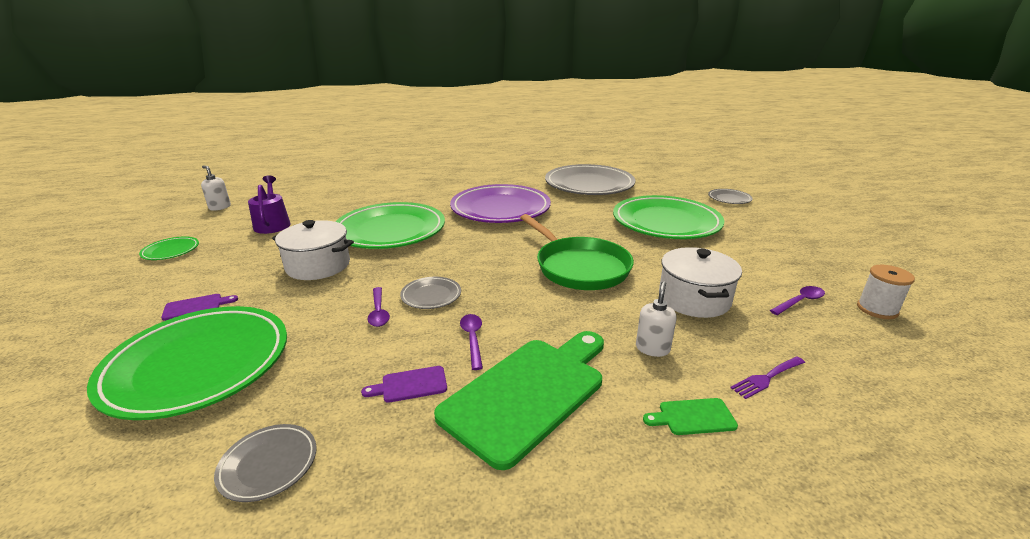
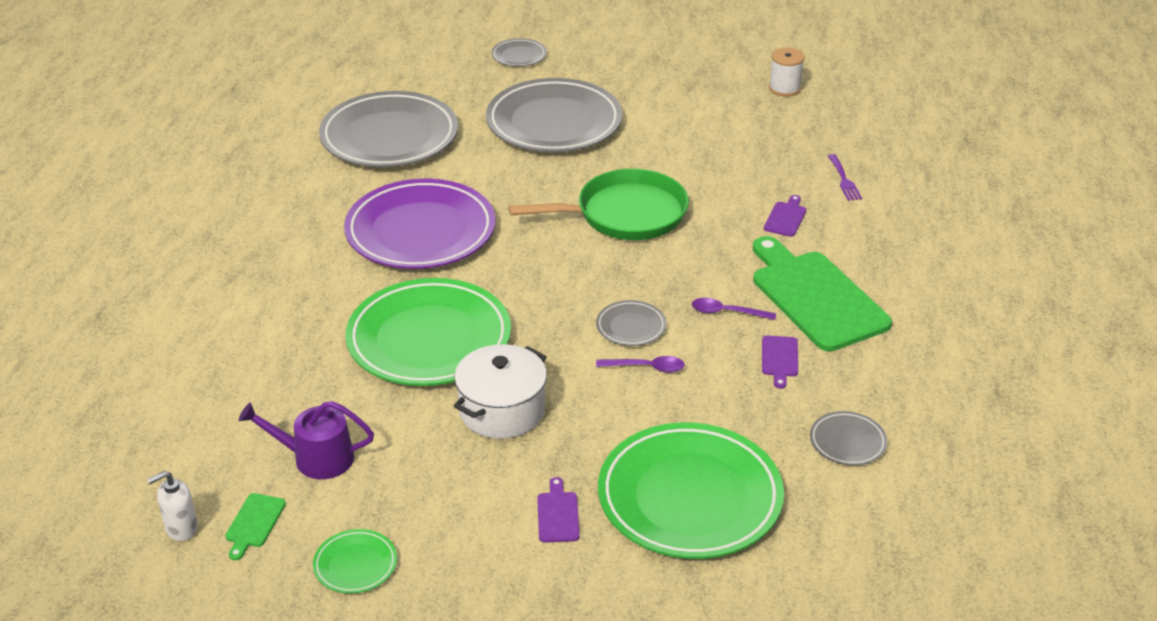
camera: 70 degrees left, 10 degrees up
green plate [613,195,724,239] -> grey plate [486,78,622,152]
white soap dispenser [636,282,677,357] -> purple cutting board [764,195,806,237]
green cutting board [643,398,738,435] -> green cutting board moved to [225,493,286,560]
white pot [659,247,742,318] -> none
purple spoon [770,286,825,315] -> none

